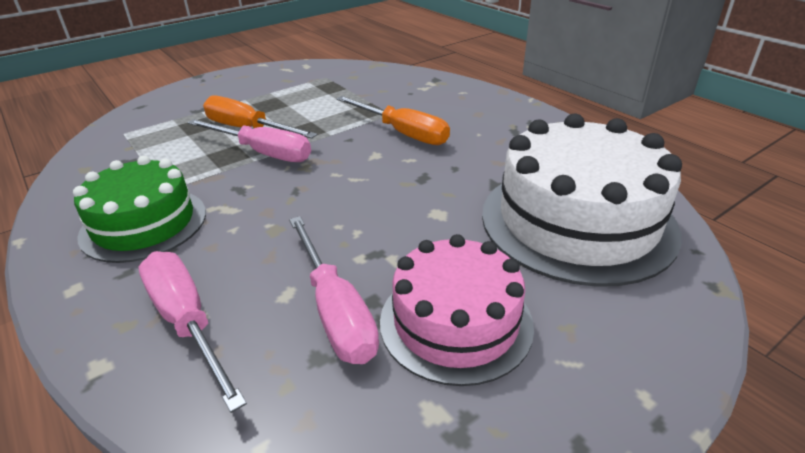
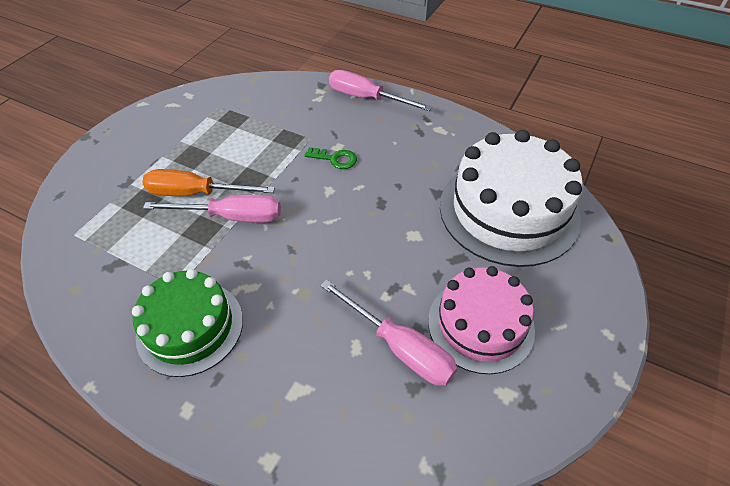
camera: 25 degrees left, 15 degrees up
pink screwdriver [139,251,247,413] -> pink screwdriver moved to [329,70,432,111]
orange screwdriver [336,96,450,145] -> green key [304,147,357,169]

